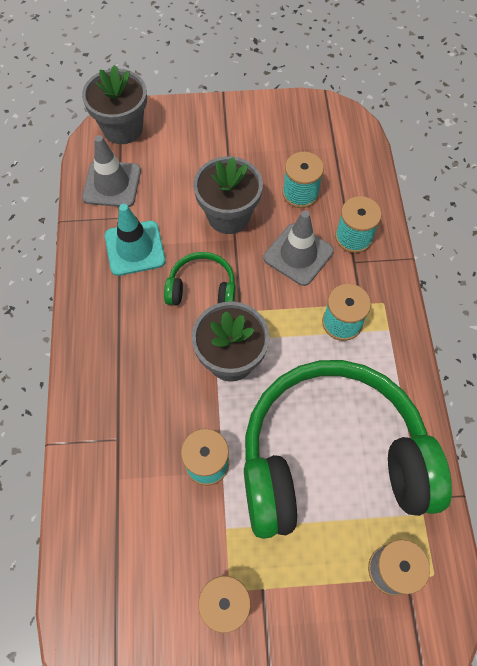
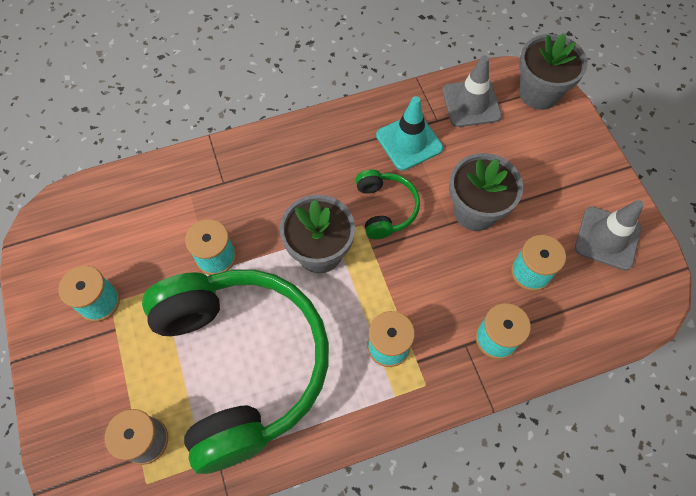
camera: 75 degrees right, 0 degrees up
grey traffic cone [263,210,334,286] -> grey traffic cone moved to [575,200,644,270]

